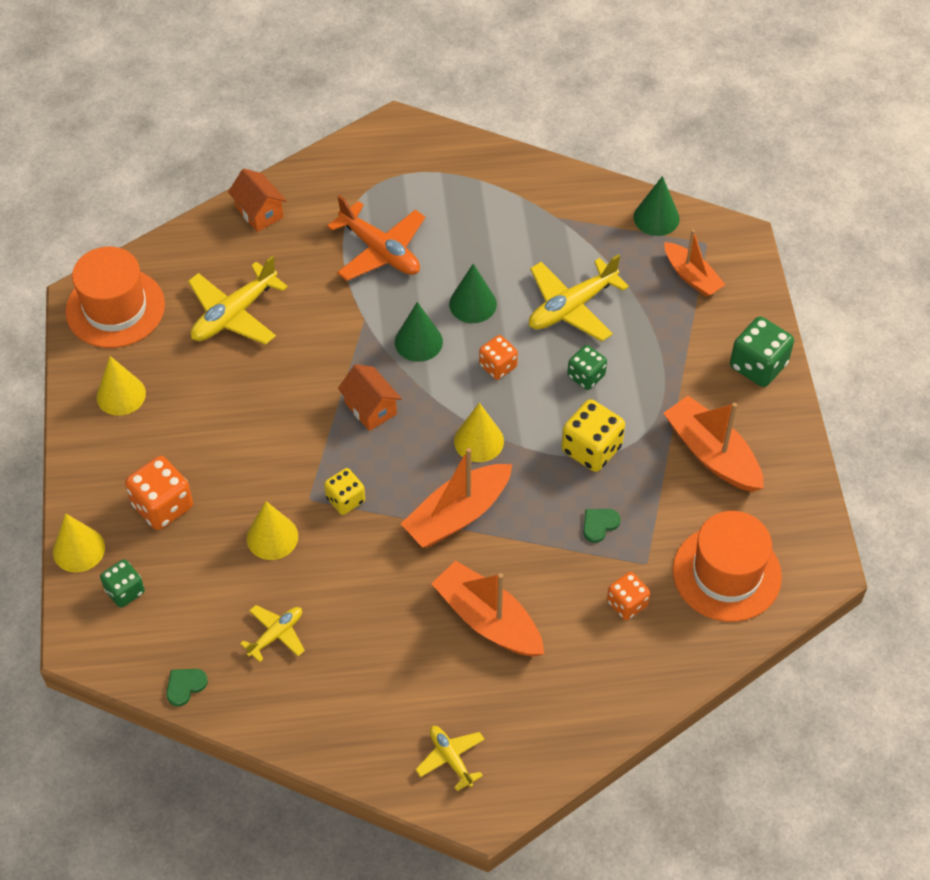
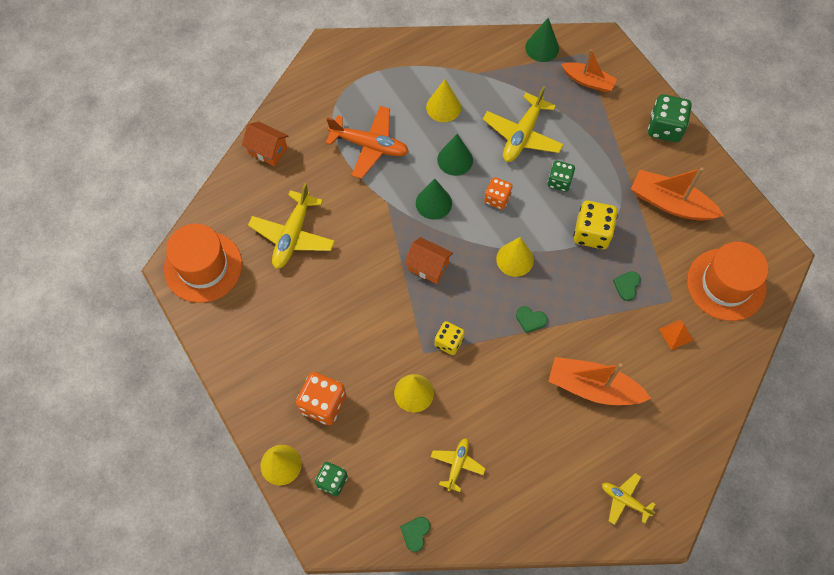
camera: 25 degrees left, 10 degrees up
yellow cone [96,356,146,416] -> yellow cone moved to [426,79,461,122]
orange boat [401,448,512,548] -> green heart [516,306,548,333]
orange dice [607,572,650,620] -> orange pyramid [659,320,693,350]

